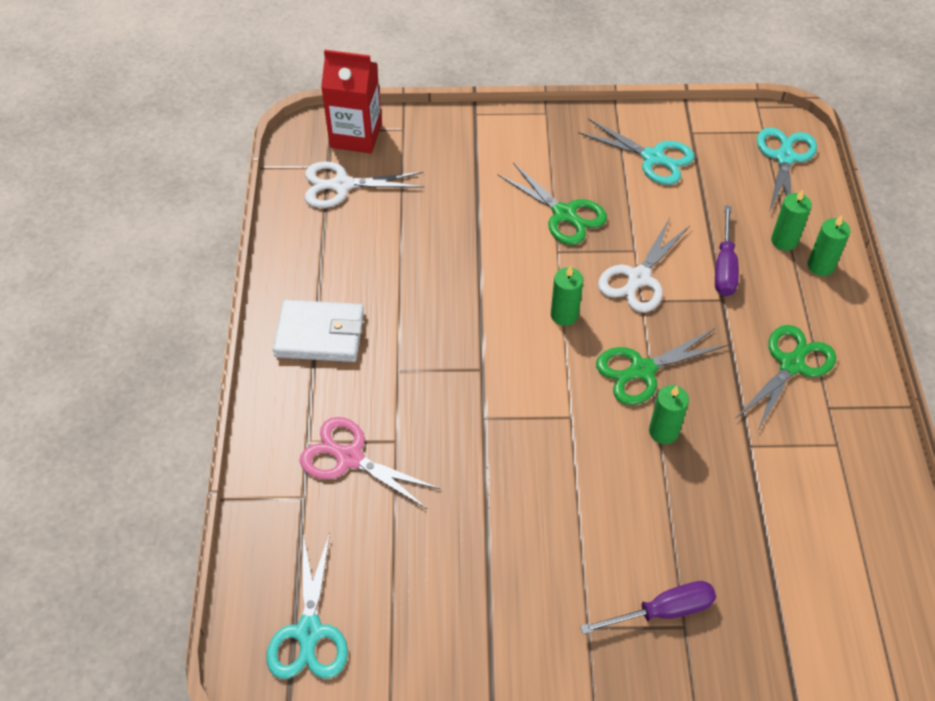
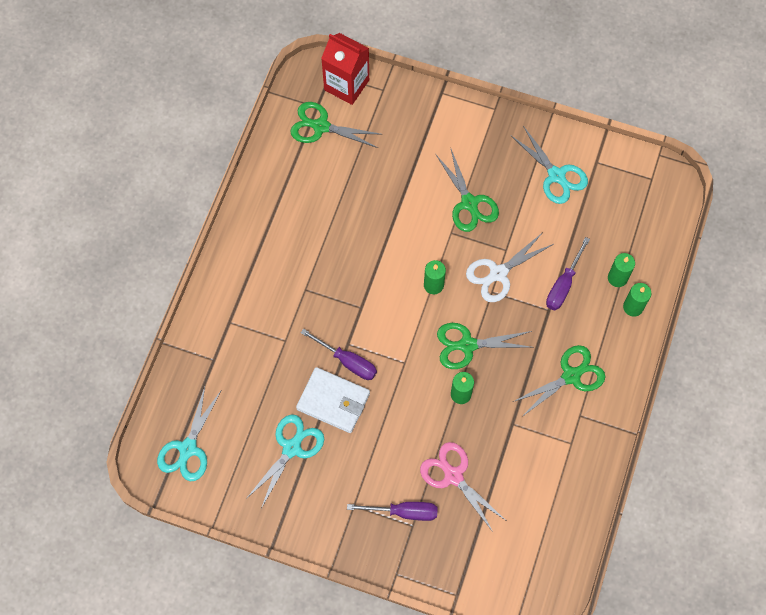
camera: 20 degrees right, 15 degrees up
white wallet [273,300,364,362] -> white wallet moved to [296,367,370,433]
pink scissors [300,417,440,509] -> pink scissors moved to [420,442,505,532]
white scissors [305,161,424,208] -> green scissors [290,102,383,148]
turquoise scissors [757,127,817,213] -> turquoise scissors moved to [246,414,324,508]
none -> purple screwdriver [301,329,377,380]

